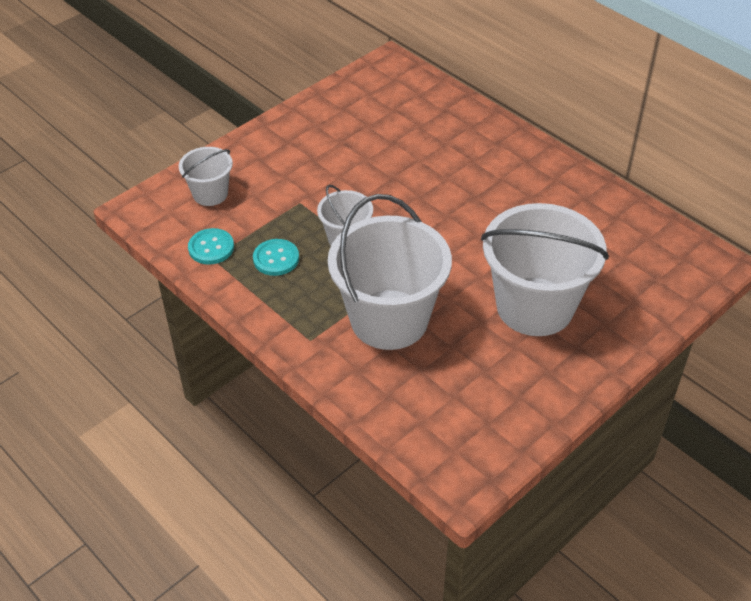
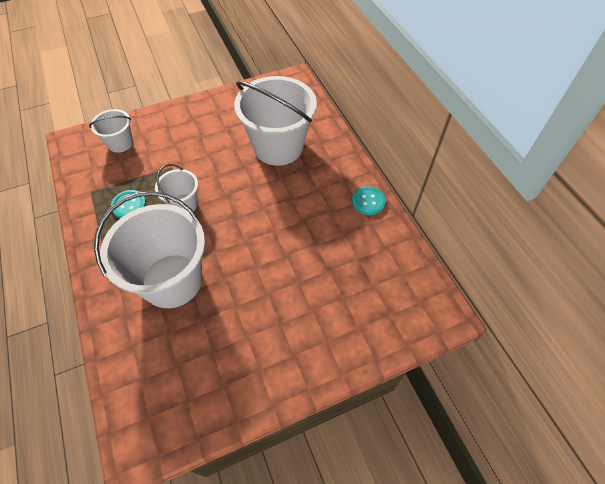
camera: 20 degrees right, 10 degrees up
turquoise button [188,228,234,265] -> turquoise button moved to [352,186,386,215]
white bucket [481,203,609,336] -> white bucket moved to [234,76,317,166]

